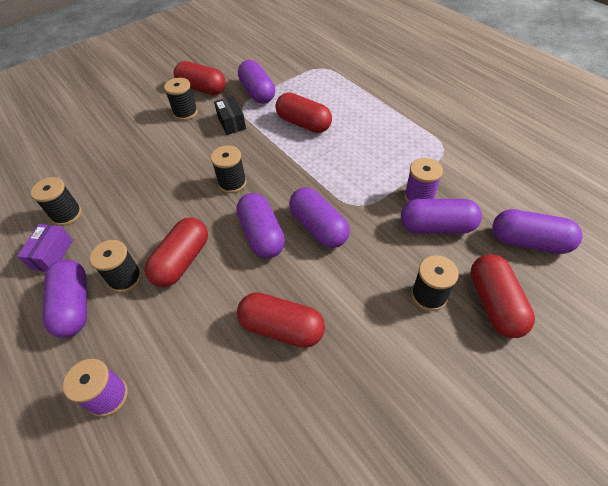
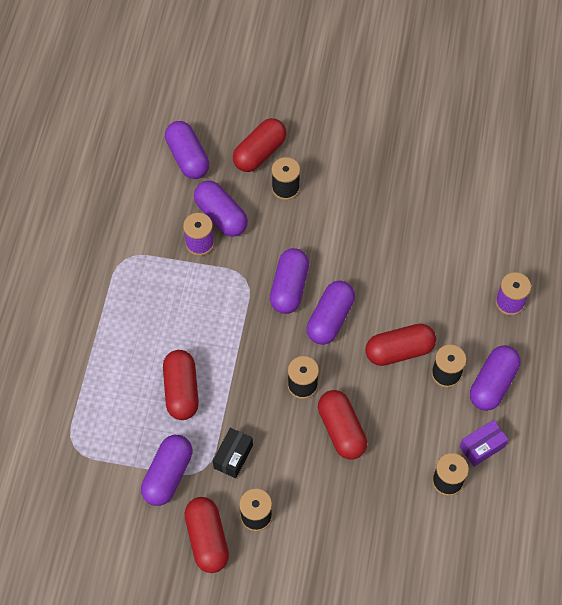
camera: 135 degrees left, 10 degrees up
red capsule [237,292,325,348] -> red capsule moved to [318,390,367,460]

